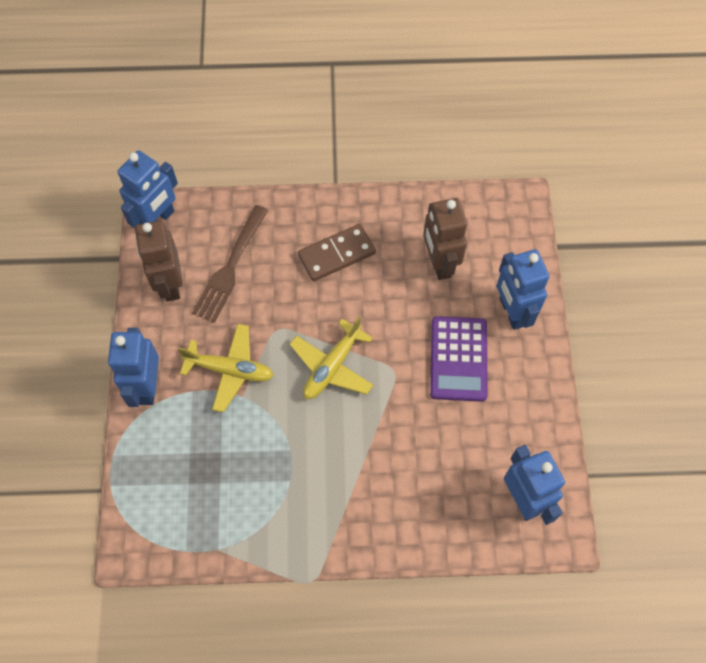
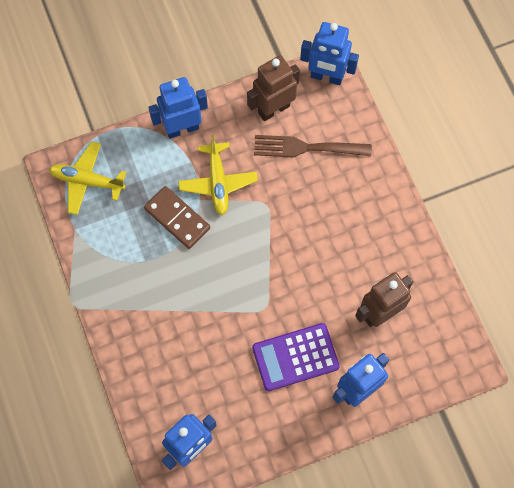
camera: 70 degrees right, 5 degrees up
yellow plane [290,317,373,399] -> yellow plane moved to [49,142,127,215]
brown domino [298,224,376,281] -> brown domino moved to [144,186,210,249]

